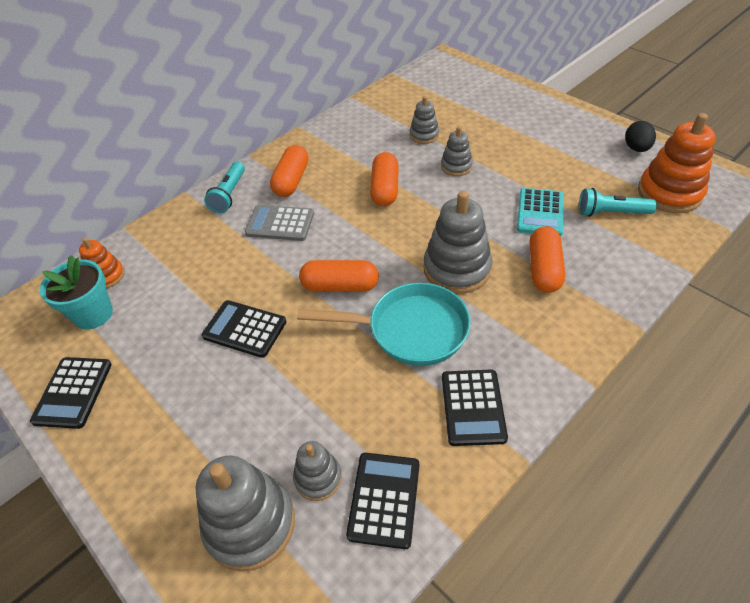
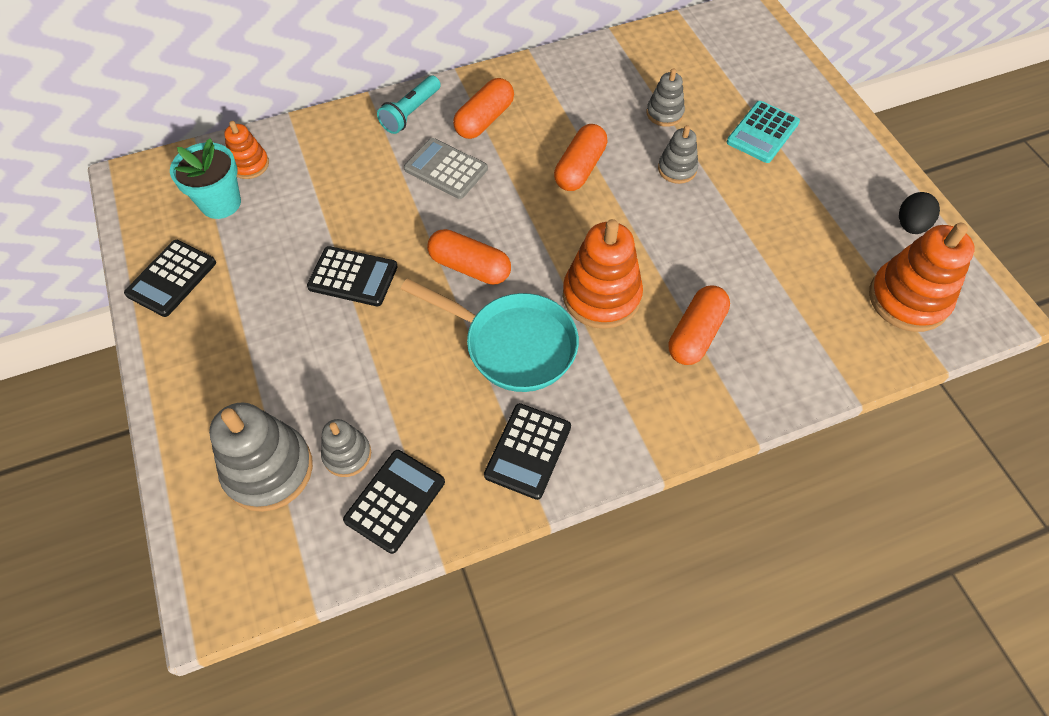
camera: 20 degrees right, 10 degrees up
black calculator [202,300,286,358] -> black calculator turned 150 degrees clockwise [307,246,398,306]
grey stacking toy [424,191,492,294] -> orange stacking toy [563,219,643,329]
turquoise calculator [517,188,564,236] -> turquoise calculator moved to [727,101,800,163]
turquoise flashlight [579,188,657,217] -> none

